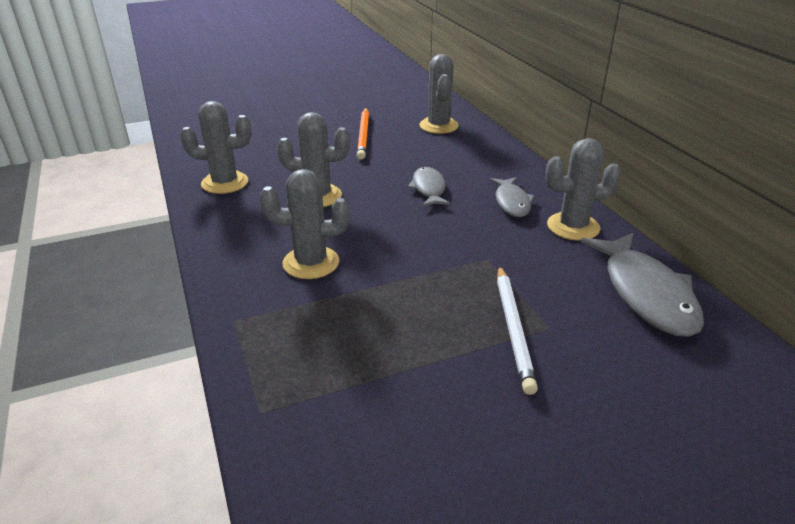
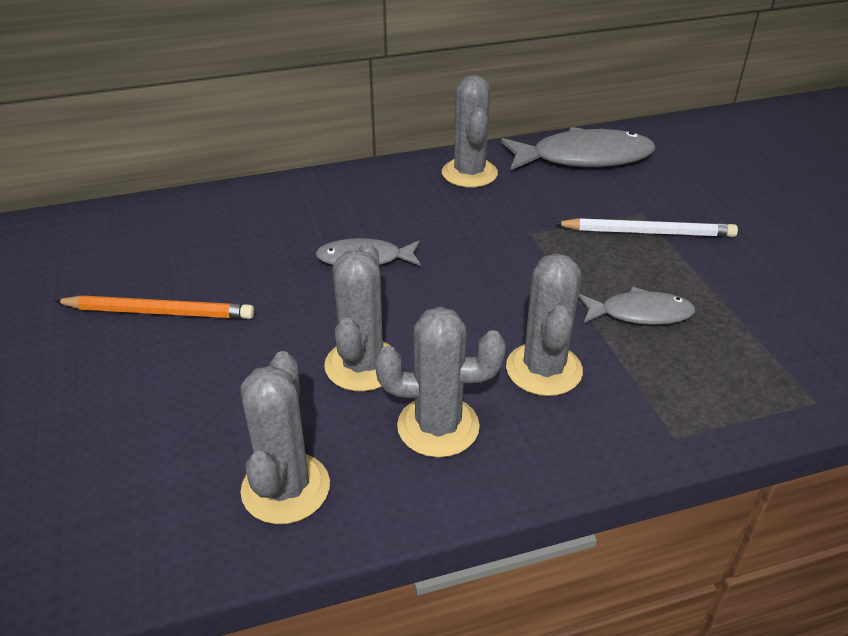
camera: 85 degrees left, 5 degrees up
grey cactus [419,54,459,134] -> grey cactus moved to [375,307,506,458]
grey fish [490,177,535,217] -> grey fish moved to [578,287,696,325]

